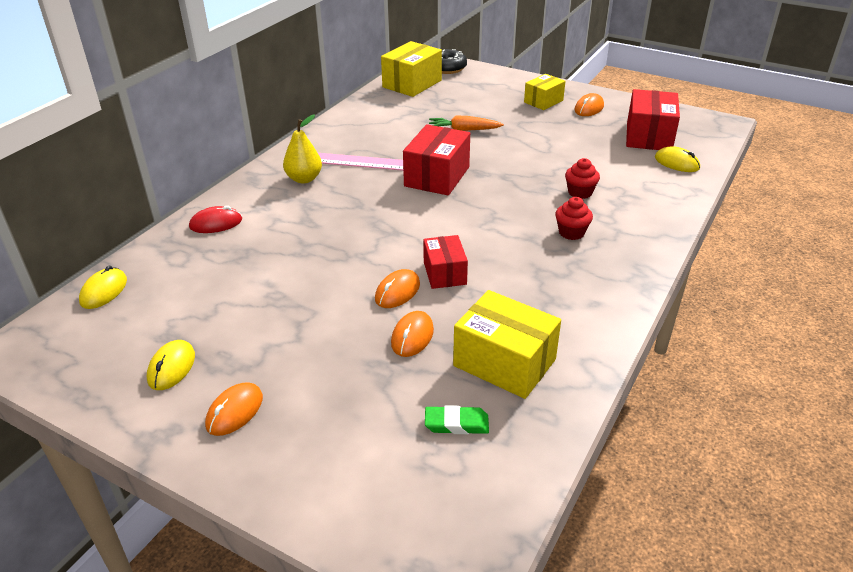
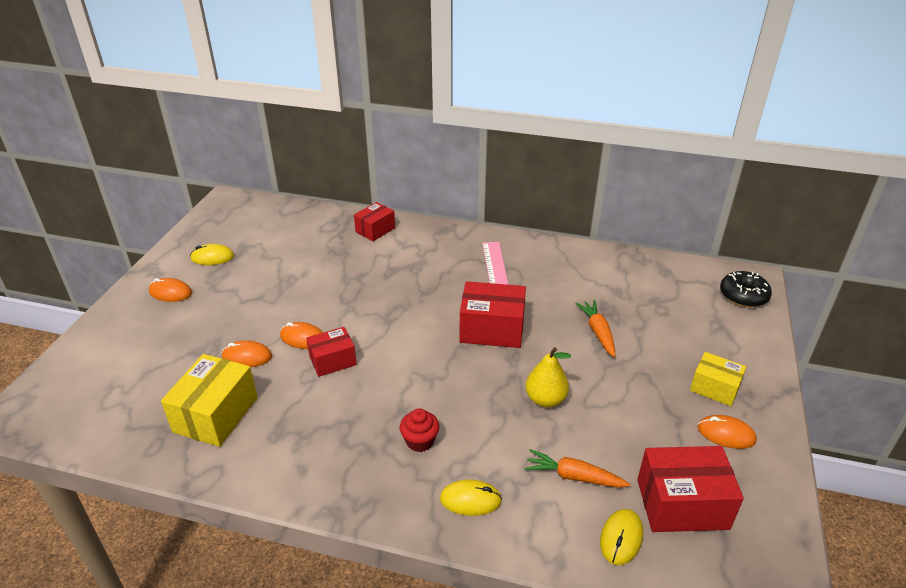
camera: 75 degrees right, 0 degrees up
yellow mouse [79,266,127,309] -> yellow mouse moved to [440,479,502,516]
red mouse [189,206,242,233] -> red box [354,202,395,241]
yellow pear [283,114,322,183] -> yellow pear moved to [525,347,571,408]
yellow box [381,41,442,97] -> none
green eraser [425,405,489,434] -> none
red cupcake [565,158,600,199] -> none
none -> orange carrot [524,449,630,488]

